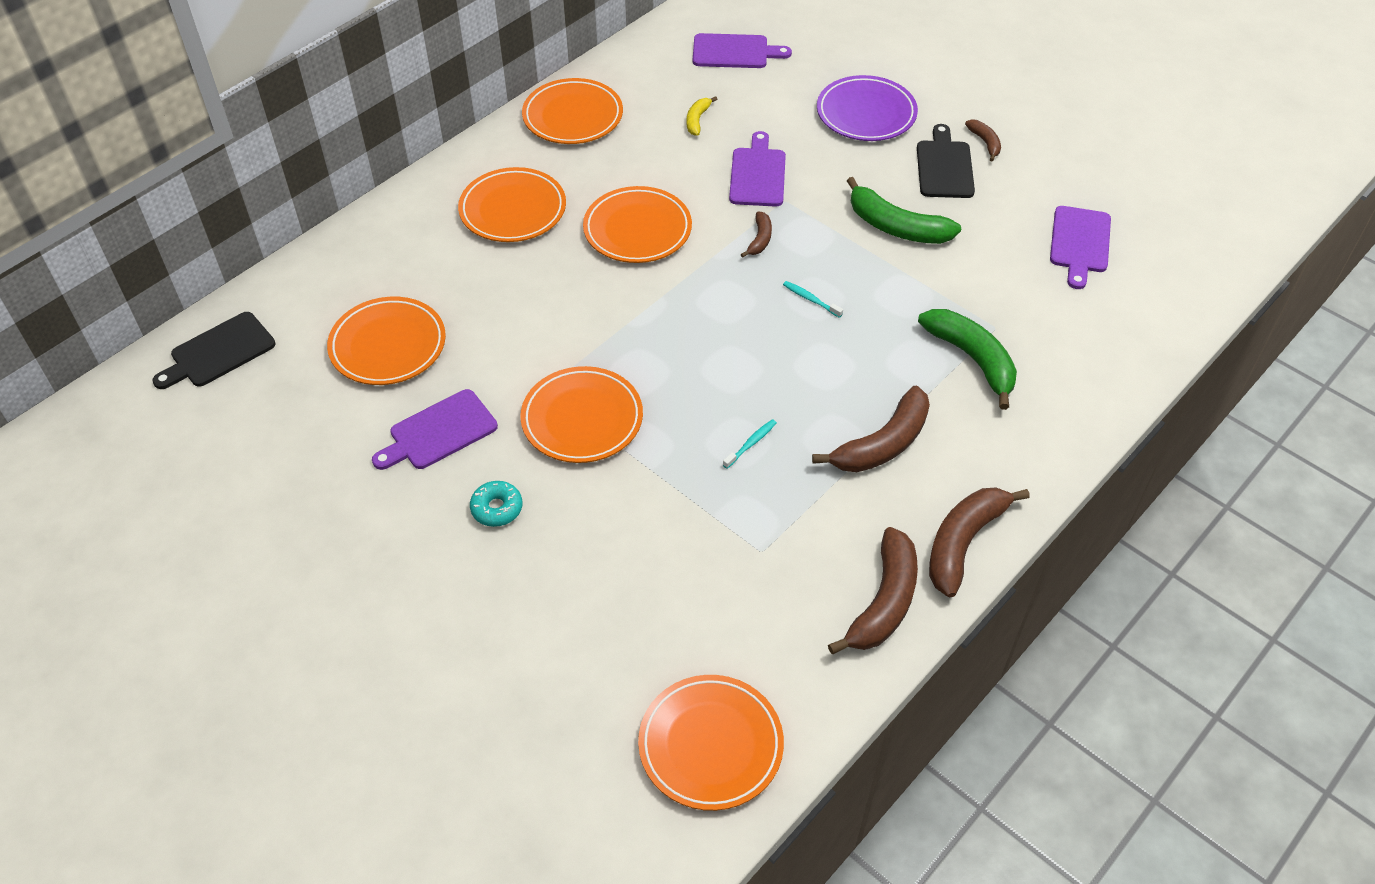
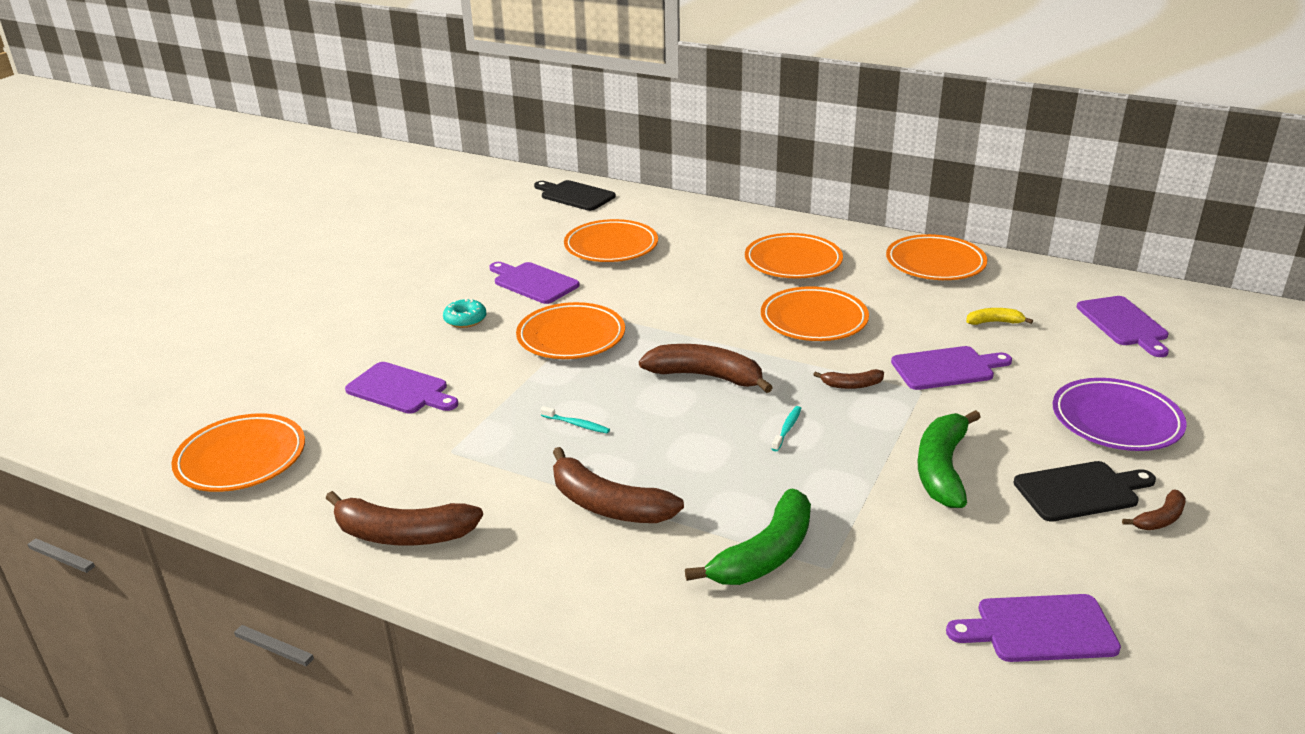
camera: 75 degrees right, 20 degrees down
brown banana [929,488,1030,597] -> brown banana moved to [639,344,773,393]
none -> purple cutting board [345,362,458,414]

